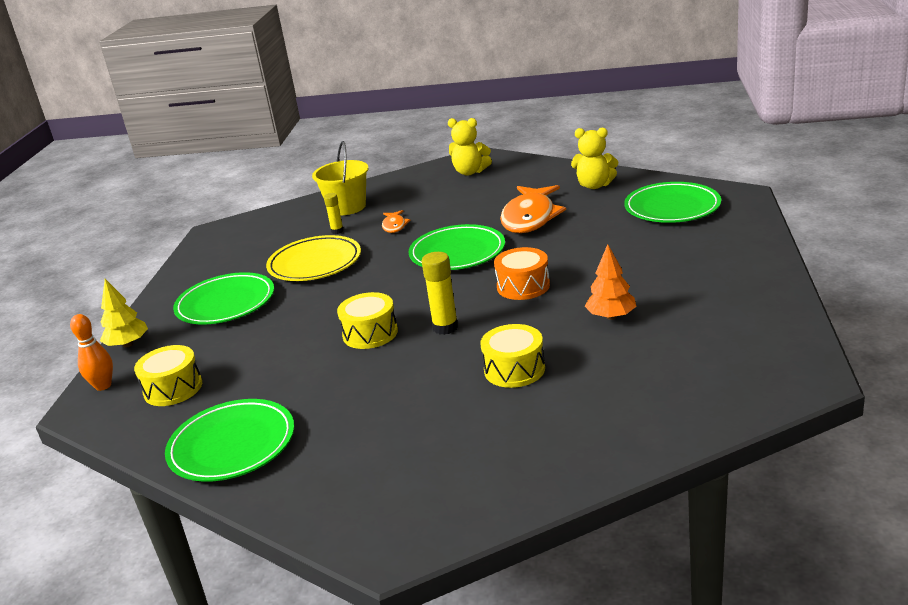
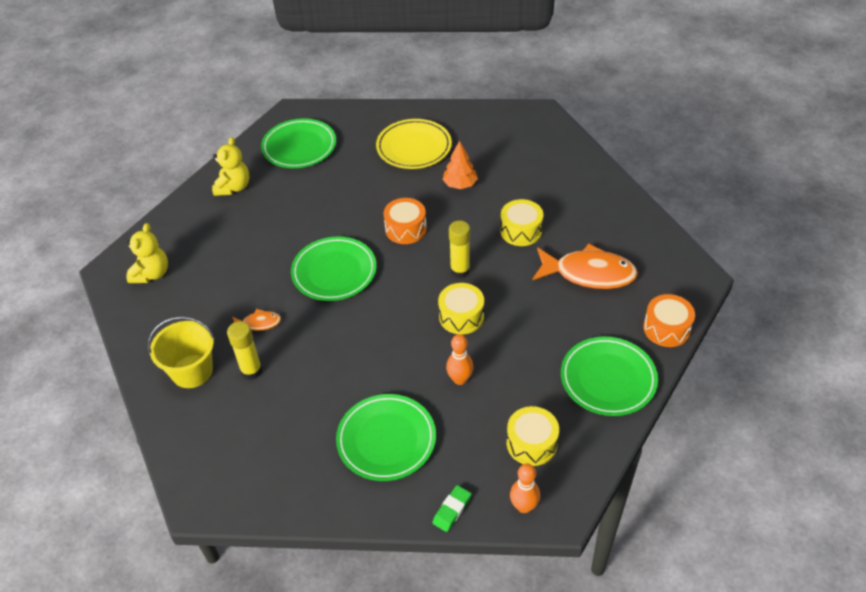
camera: 95 degrees left, 20 degrees up
yellow tree [100,279,148,348] -> green eraser [432,485,471,532]
yellow plate [266,235,361,281] -> yellow plate moved to [376,119,452,169]
yellow glue stick [324,193,344,234] -> yellow glue stick [227,321,262,380], size x1.63
orange fish [500,185,566,233] -> orange fish moved to [532,244,638,289]
none -> orange bowling pin [446,334,473,385]
none -> orange drum [643,294,695,347]

